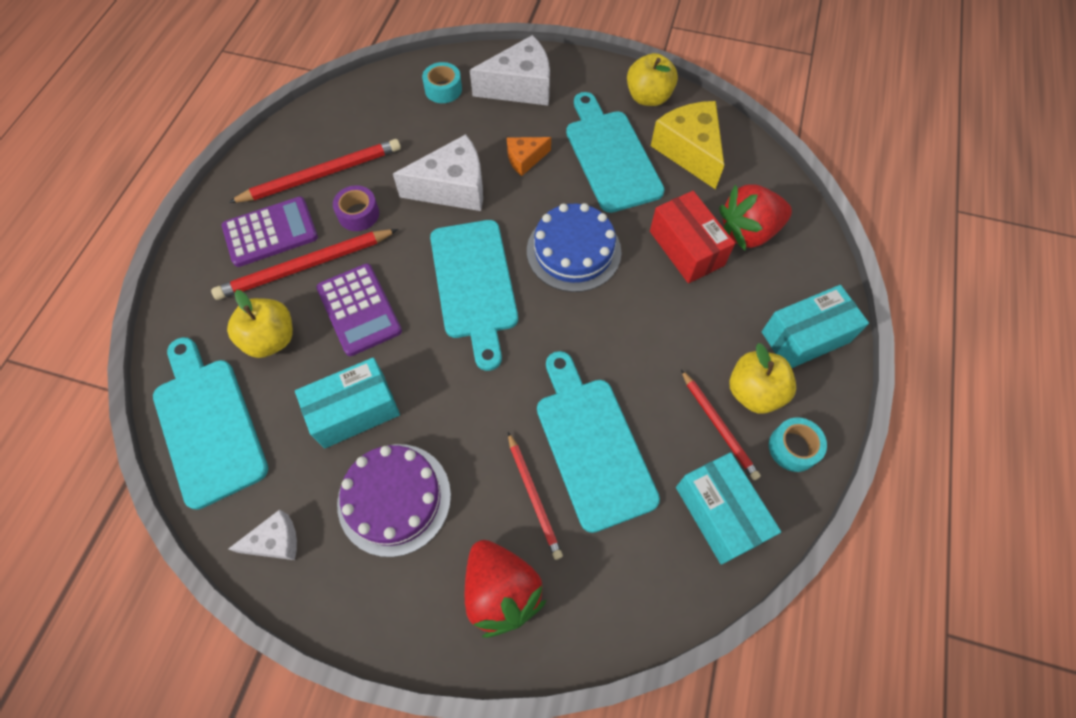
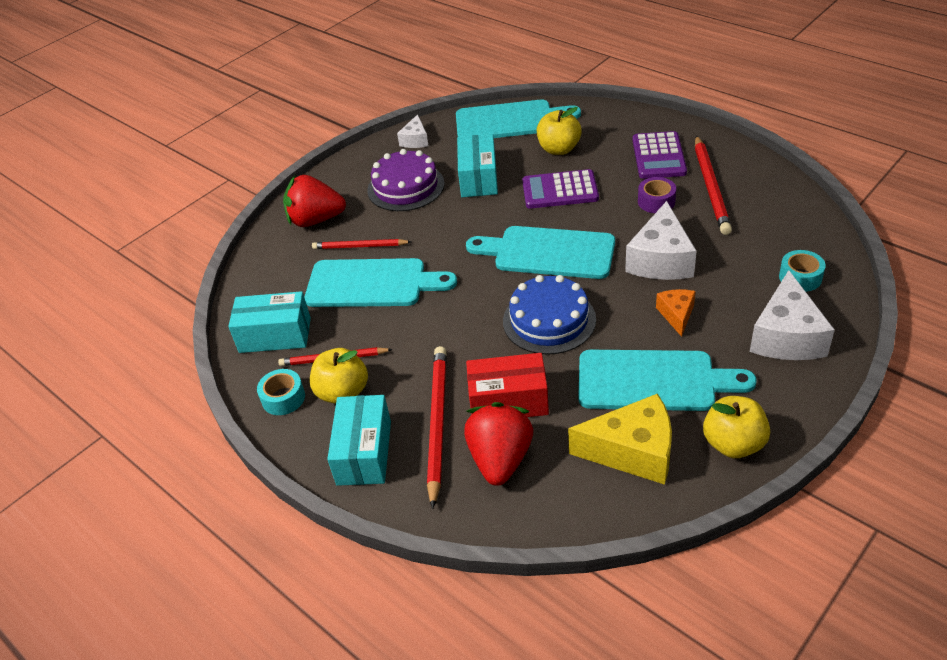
camera: 120 degrees right, 20 degrees down
red pencil [211,229,398,300] -> red pencil moved to [427,346,447,509]

